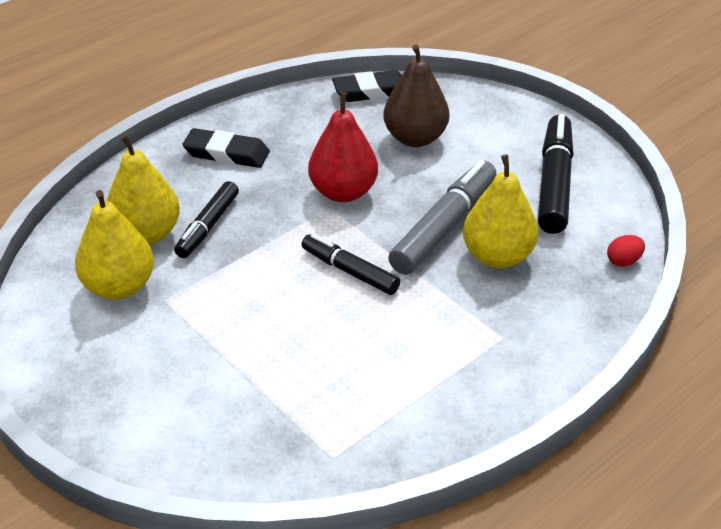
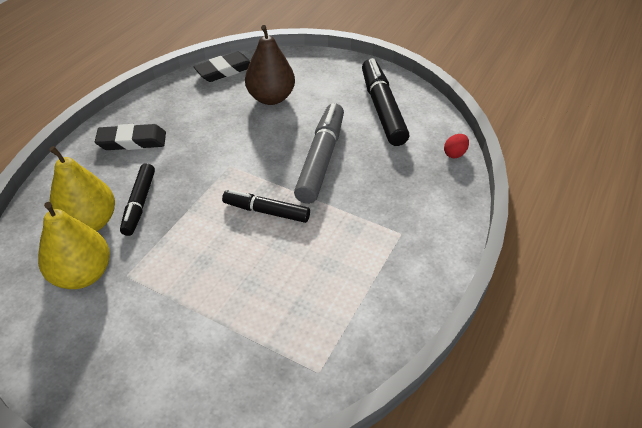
camera: 20 degrees left, 5 degrees up
red pear [308,93,378,202] -> none
yellow pear [463,154,538,268] -> none

